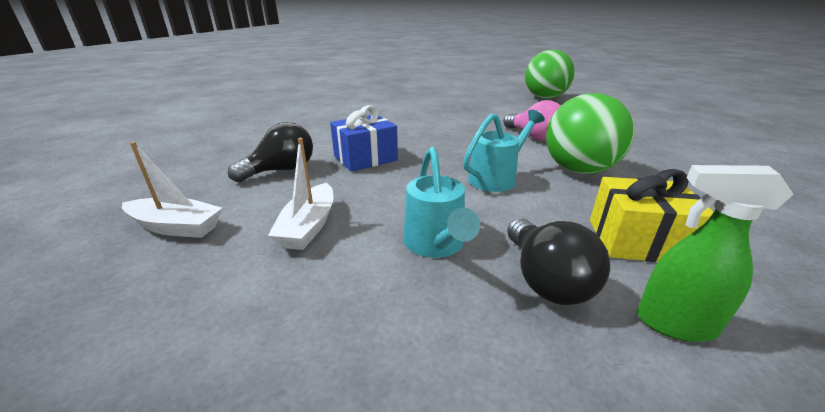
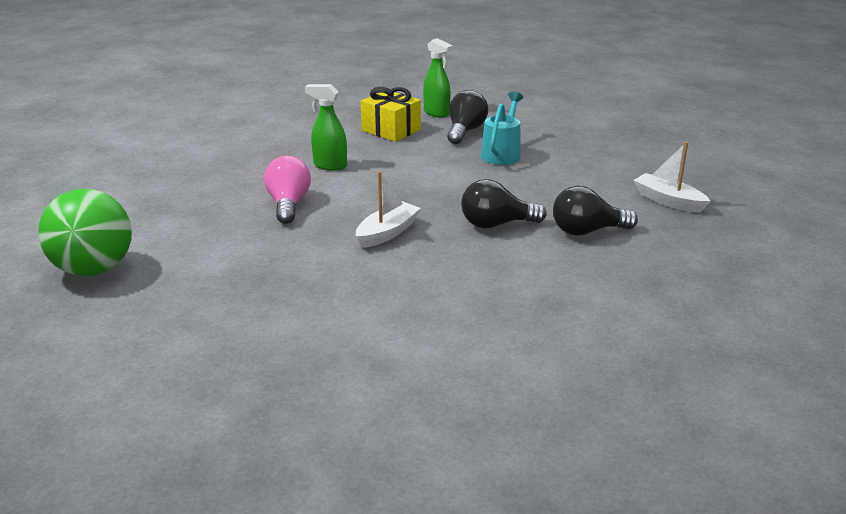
camera: 150 degrees left, 0 degrees up
white boat [268,138,333,250] -> white boat moved to [356,171,421,248]
blue gift [330,105,398,172] -> black light bulb [461,179,546,228]
turquoise watering can [463,110,545,192] -> none
green ball [546,93,634,174] -> green spray bottle [305,84,347,171]

